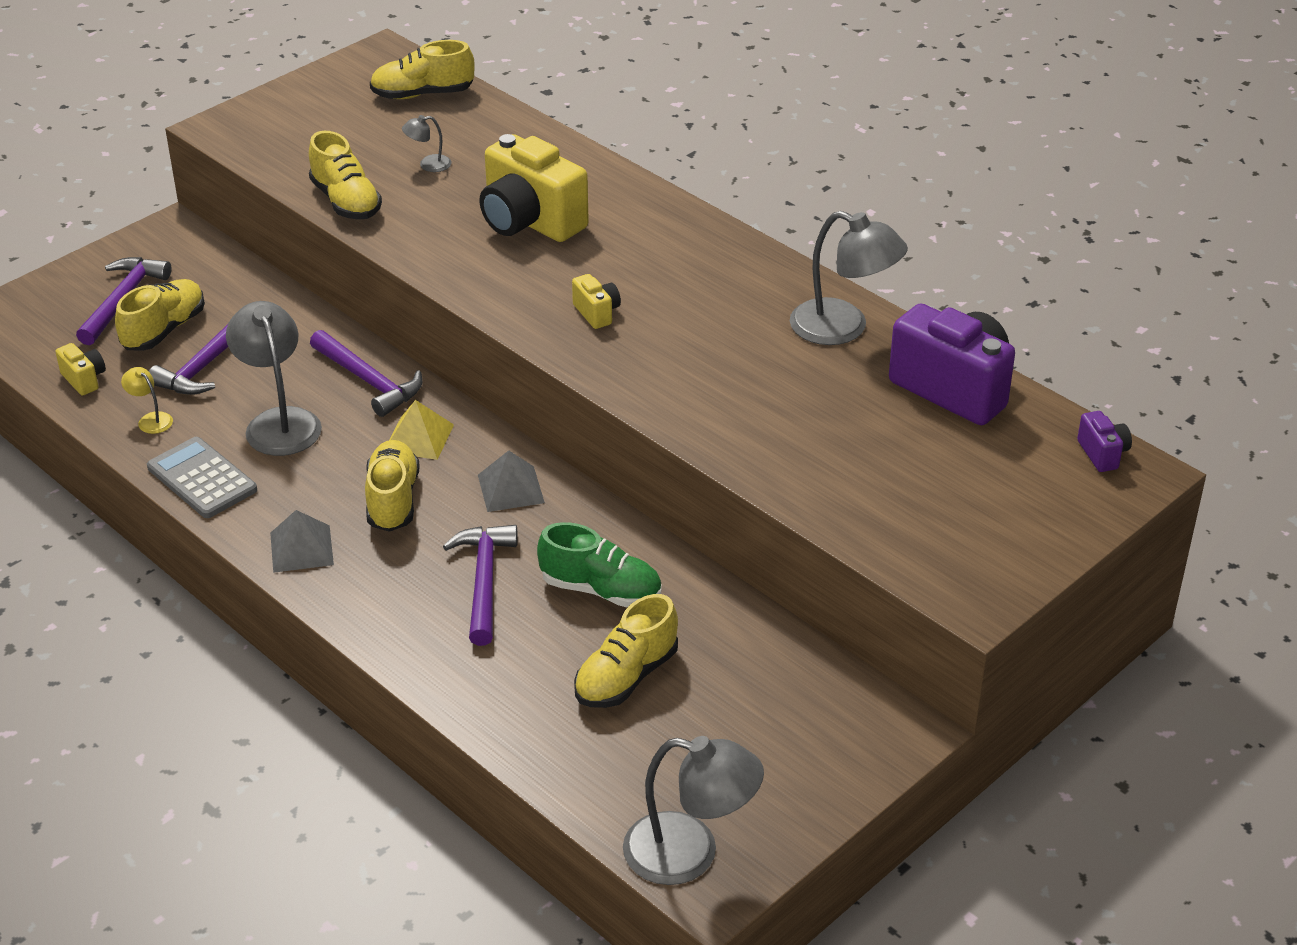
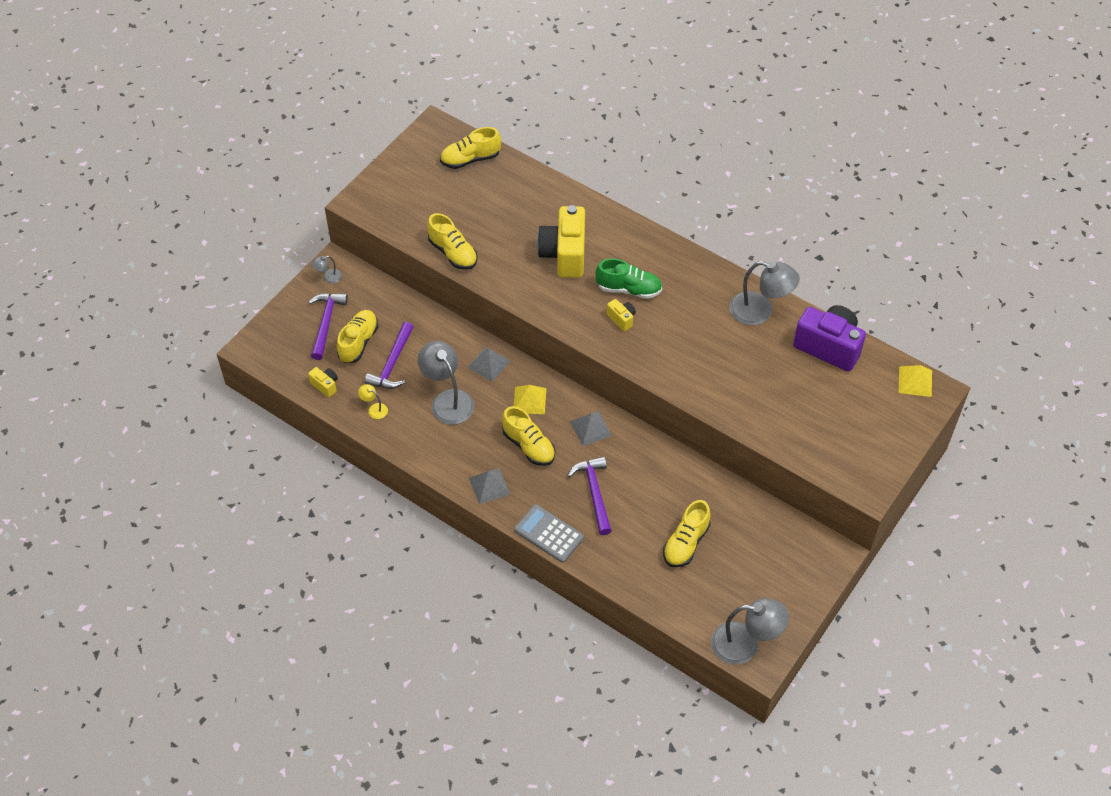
camera: 10 degrees left, 15 degrees up
grey calculator [147,437,257,518] -> grey calculator moved to [514,504,584,563]
purple hammer [310,330,422,417] -> grey pyramid [467,347,510,382]
yellow shoe [365,440,420,532] -> yellow shoe turned 150 degrees clockwise [502,406,555,466]
grey lamp [402,115,452,172] -> grey lamp moved to [312,256,342,283]
yellow camera [479,134,589,242] -> yellow camera turned 60 degrees clockwise [537,205,585,278]
green shoe [537,522,662,608] -> green shoe moved to [595,258,662,299]
purple camera [1077,411,1132,472] -> yellow pyramid [899,365,932,397]

